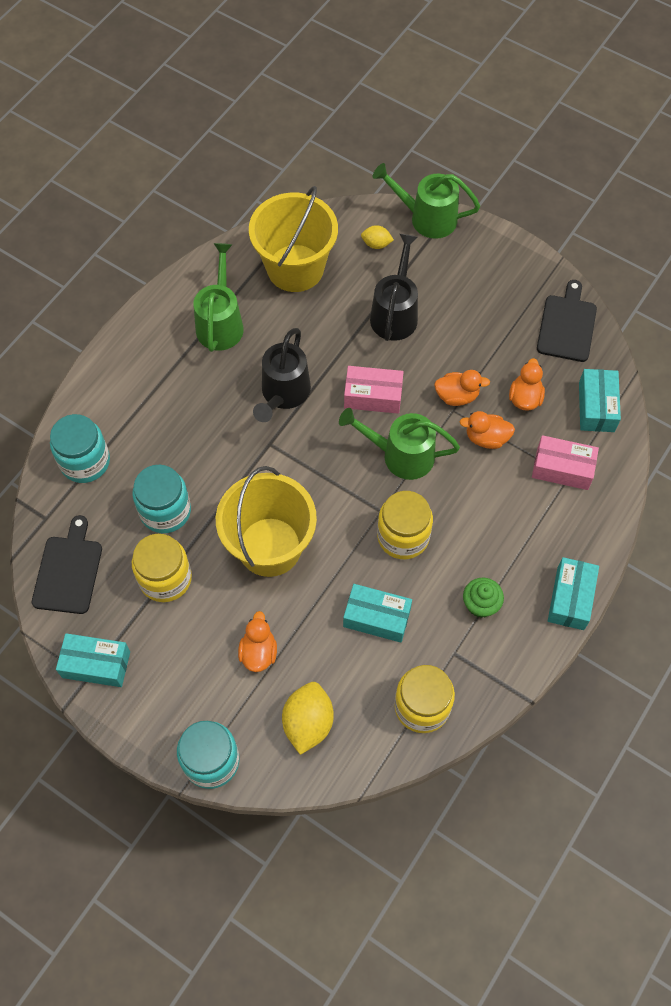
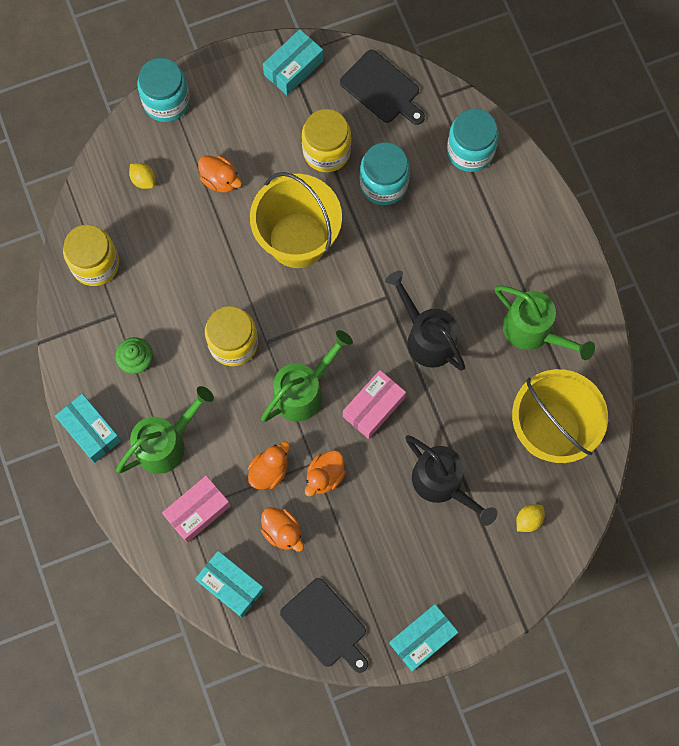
camera: 125 degrees right, 10 degrees up
yellow lemon [282,682,334,755] -> yellow lemon [129,163,155,189], size x0.55
turquoise box [343,584,412,643] -> turquoise box moved to [389,604,458,671]
green watering can [372,163,480,239] -> green watering can moved to [116,386,214,474]

